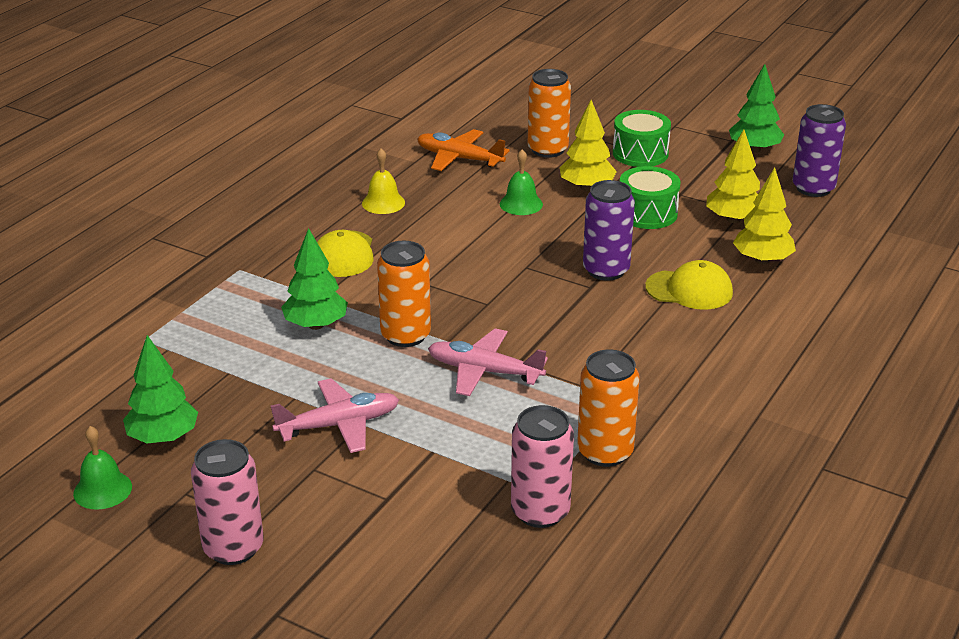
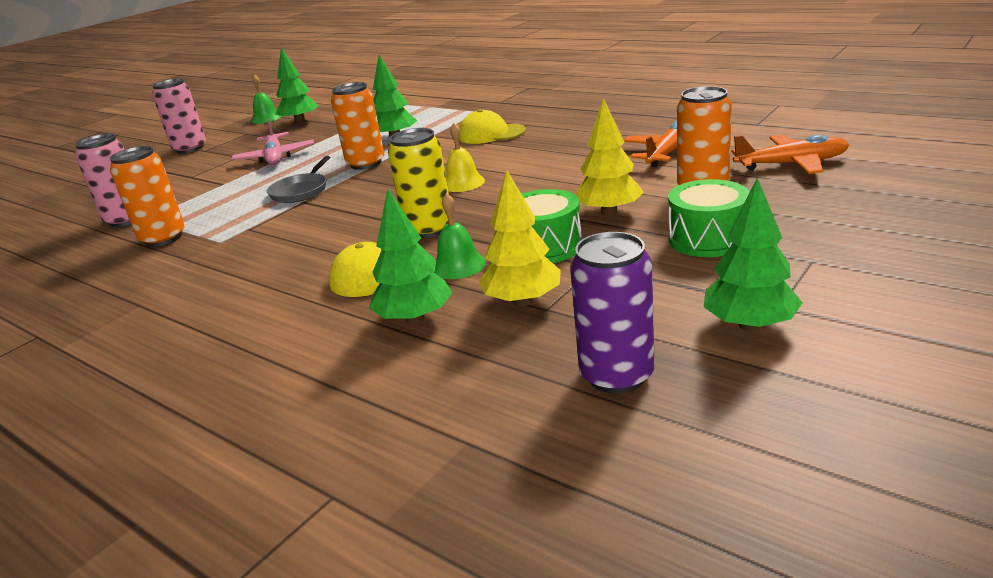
camera: 100 degrees right, 5 degrees down
yellow bell [362,148,405,214] -> yellow bell moved to [446,123,485,192]
pink plane [428,328,548,396] -> grey pan [267,156,330,203]
green bell [500,149,543,215] -> green bell moved to [434,193,486,279]
purple can [583,180,635,281] -> yellow can [388,128,449,238]
yellow tree [733,167,796,264] -> green tree [369,189,453,324]
none -> orange plane [732,134,849,174]

